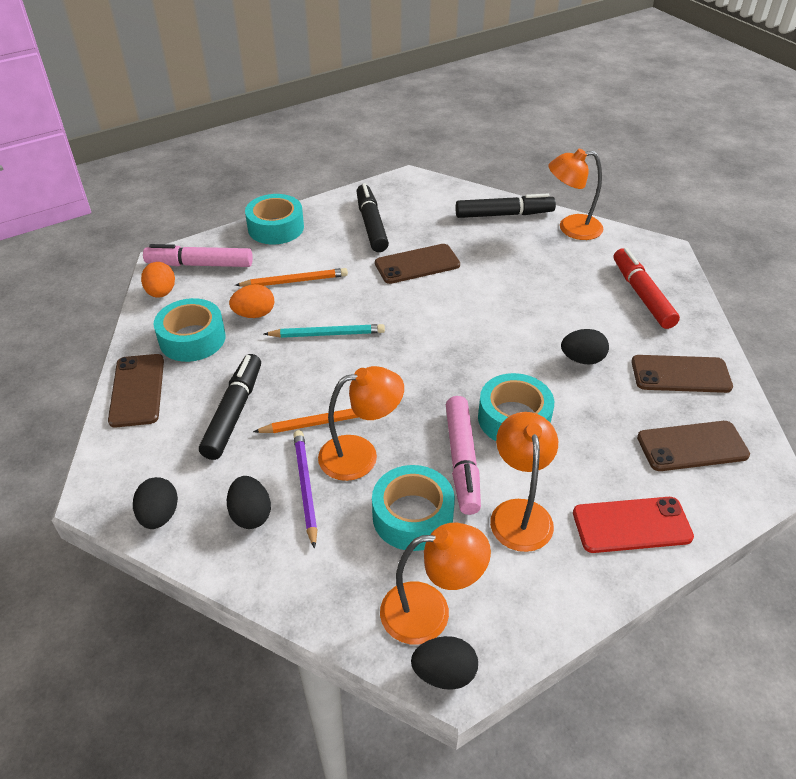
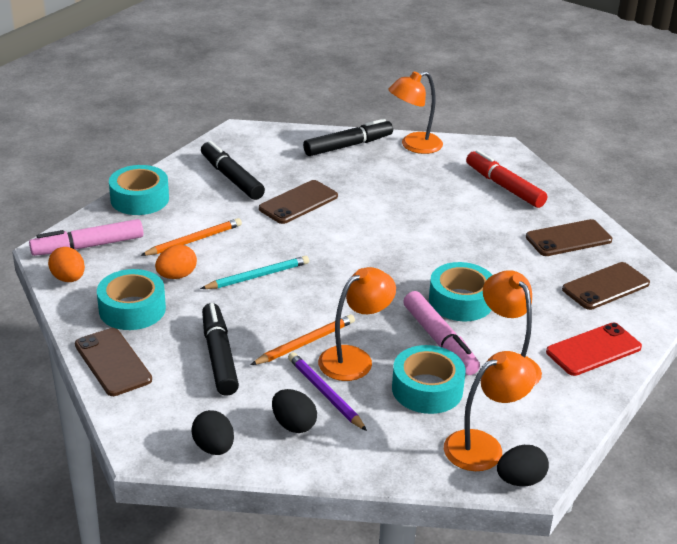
camera: 25 degrees left, 10 degrees down
black egg [561,329,609,364] -> none

